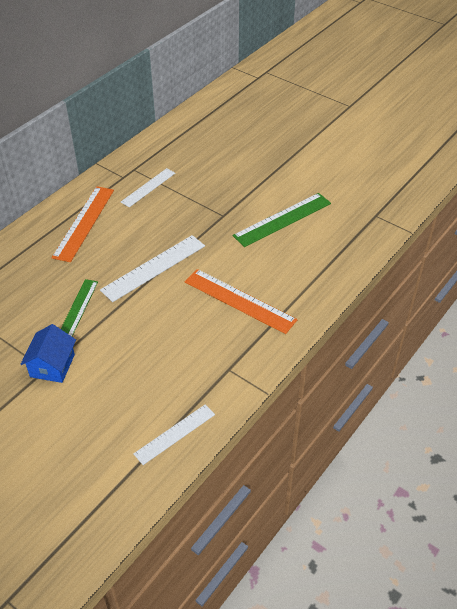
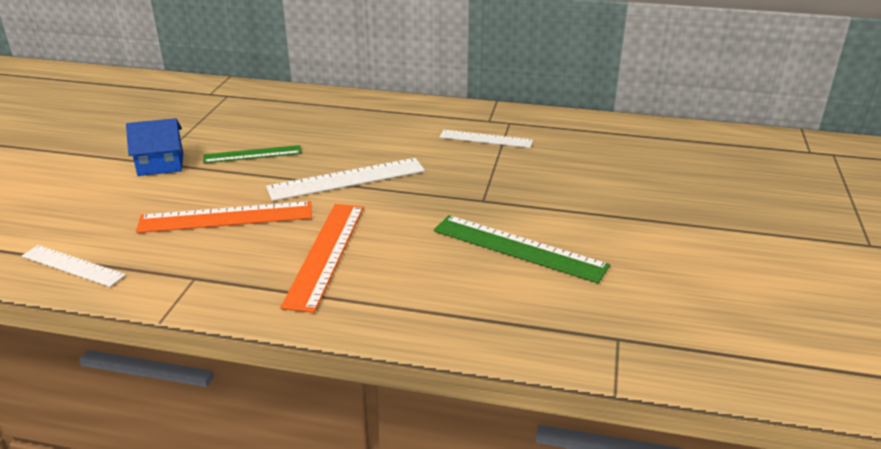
camera: 65 degrees right, 15 degrees down
orange ruler [52,186,114,262] -> orange ruler moved to [136,201,312,233]
white ruler [100,235,205,302] -> white ruler turned 45 degrees counterclockwise [266,158,425,201]

